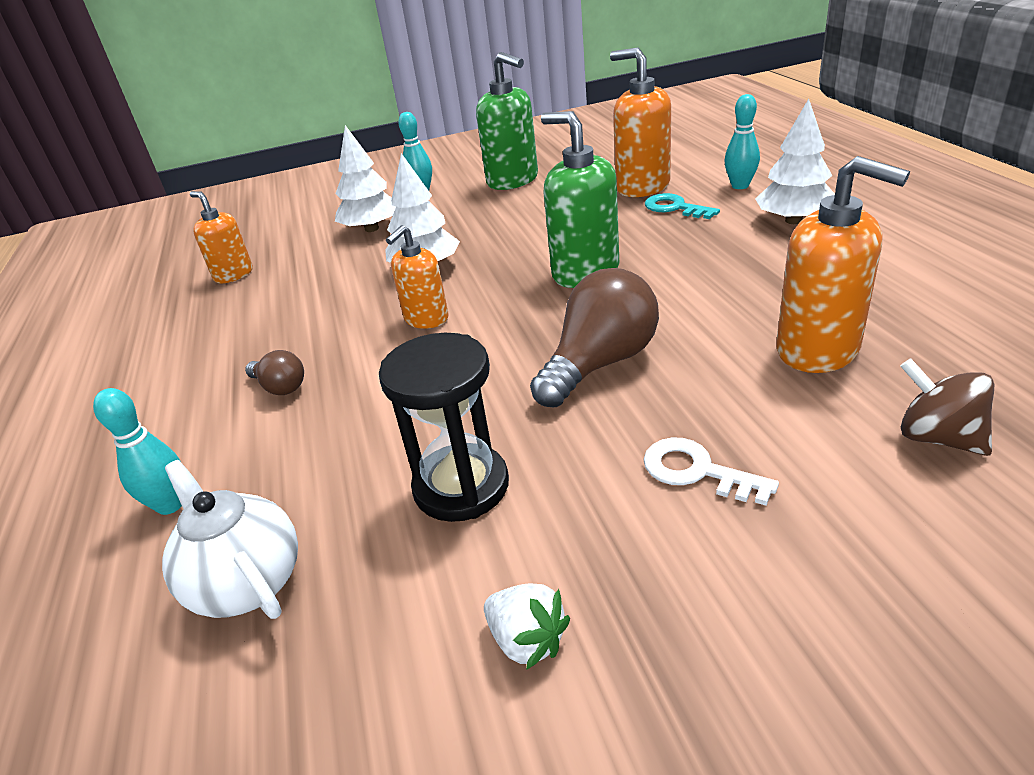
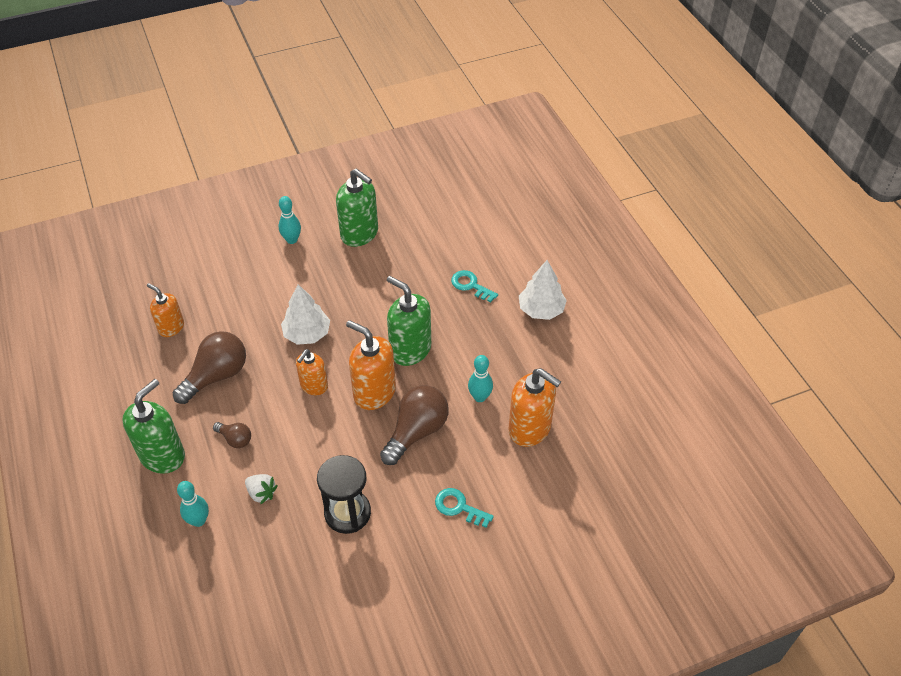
camera: 10 degrees left, 15 degrees up
white teapot [162,460,298,619] -> none
white tree [335,125,396,232] -> none
white strawberry [484,583,570,670] -> white strawberry moved to [245,474,278,505]
orange soap dispenser [610,47,671,197] -> orange soap dispenser moved to [346,320,396,410]
white key [643,438,779,505] -> turquoise key [435,488,494,528]
turquoise bowling pin [724,94,760,189] -> turquoise bowling pin moved to [468,355,493,402]
brown spinning top [900,358,994,456] -> none
none -> green soap dispenser [122,379,185,474]
none -> brown light bulb [173,331,246,404]

